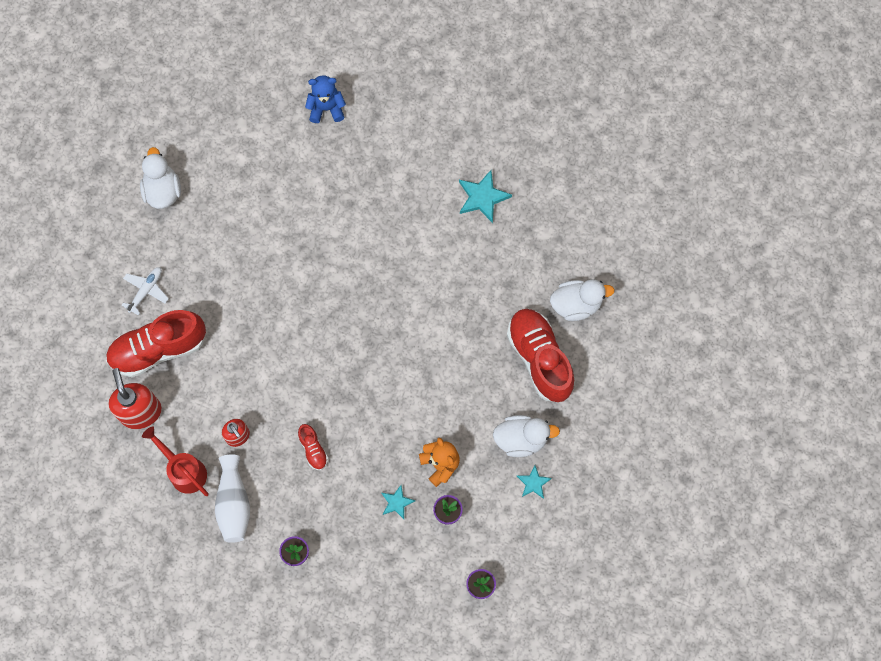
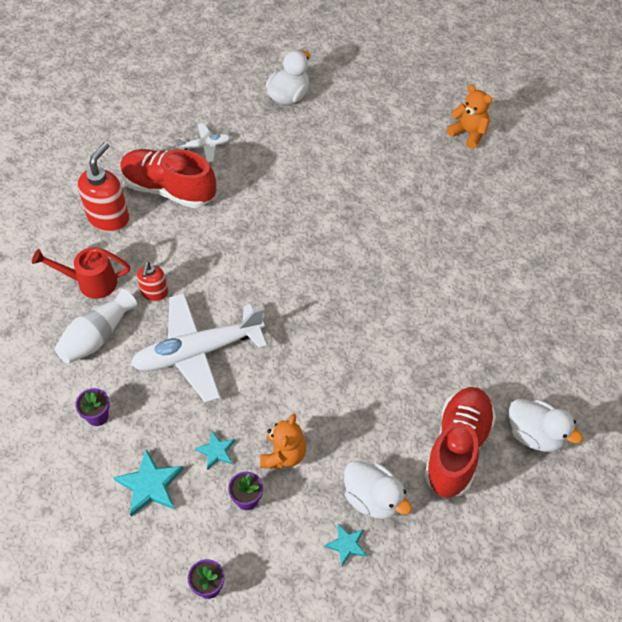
camera: 45 degrees right, 15 degrees down
red watering can [142,427,209,496] -> red watering can turned 90 degrees counterclockwise [32,247,130,299]
red shoe [298,424,328,470] -> white plane [130,293,267,403]
blue teddy bear [305,75,346,123] -> orange teddy bear [447,85,492,149]
turquoise star [459,170,512,223] -> turquoise star moved to [113,449,184,517]

